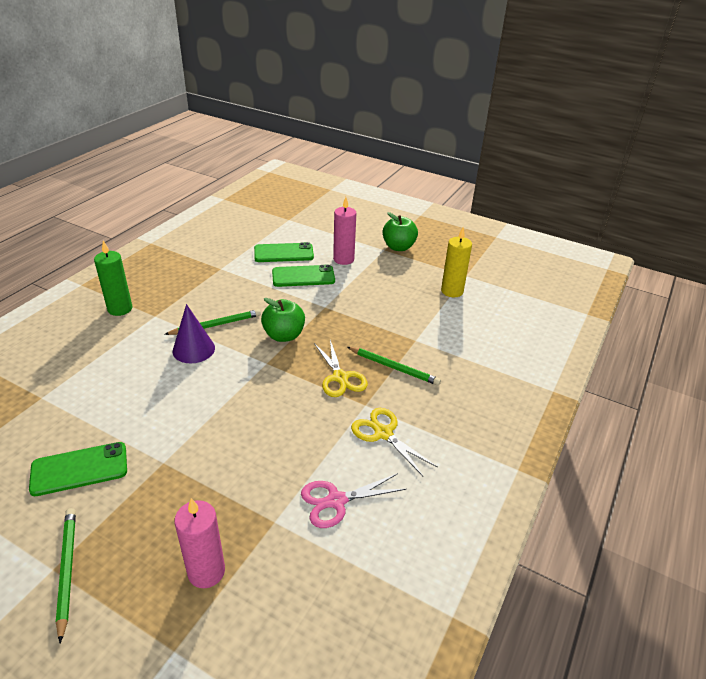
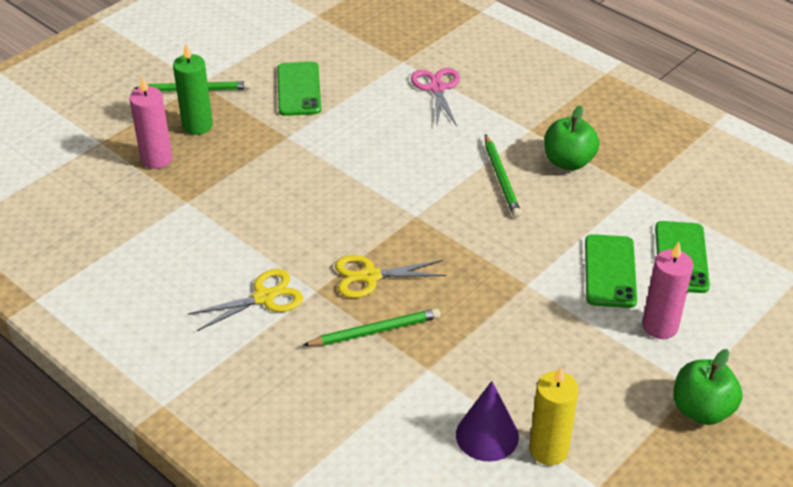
camera: 105 degrees right, 5 degrees up
green candle [94,241,133,316] -> green candle moved to [173,44,213,135]
purple cone [173,304,215,363] -> purple cone moved to [456,381,519,462]
green apple [261,298,305,342] -> green apple moved to [545,105,600,170]
pink scissors [301,473,407,528] -> pink scissors moved to [411,68,460,126]
green pencil [347,347,441,386] -> green pencil turned 150 degrees counterclockwise [302,308,441,346]

